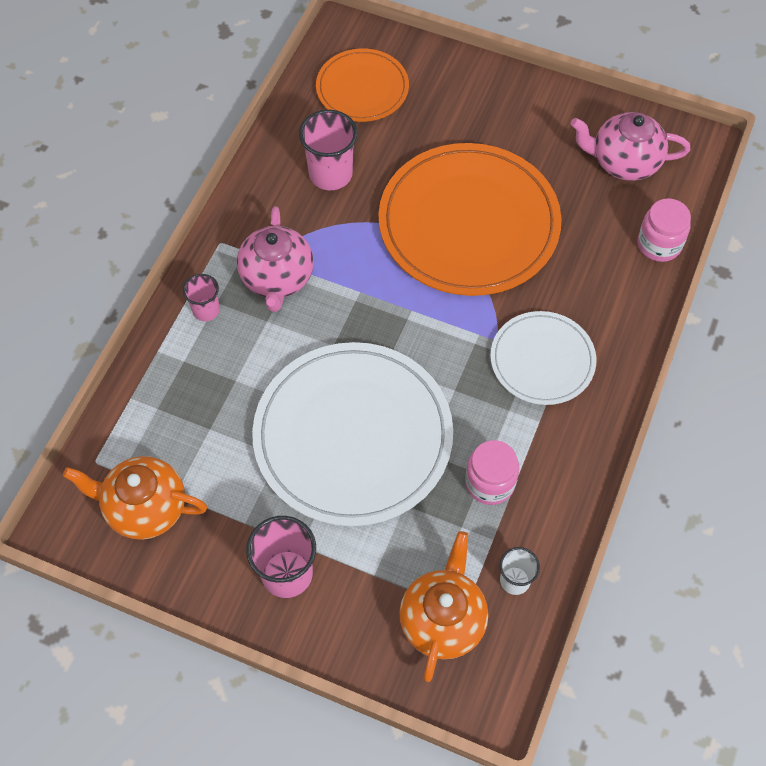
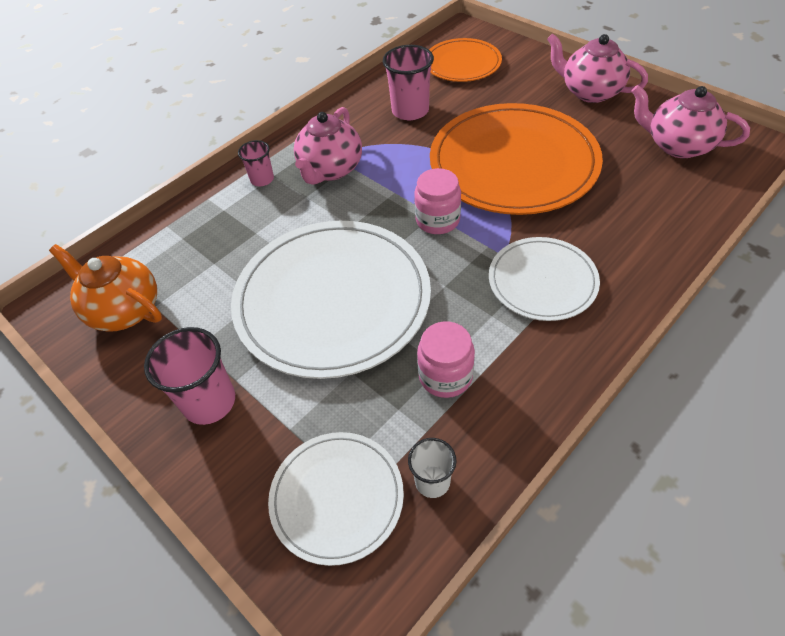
camera: 25 degrees right, 10 degrees down
orange teapot [399,531,488,682] -> white plate [268,432,404,566]
pink jar [638,198,691,262] -> pink jar moved to [415,168,461,234]
none -> pink teapot [547,33,648,103]

